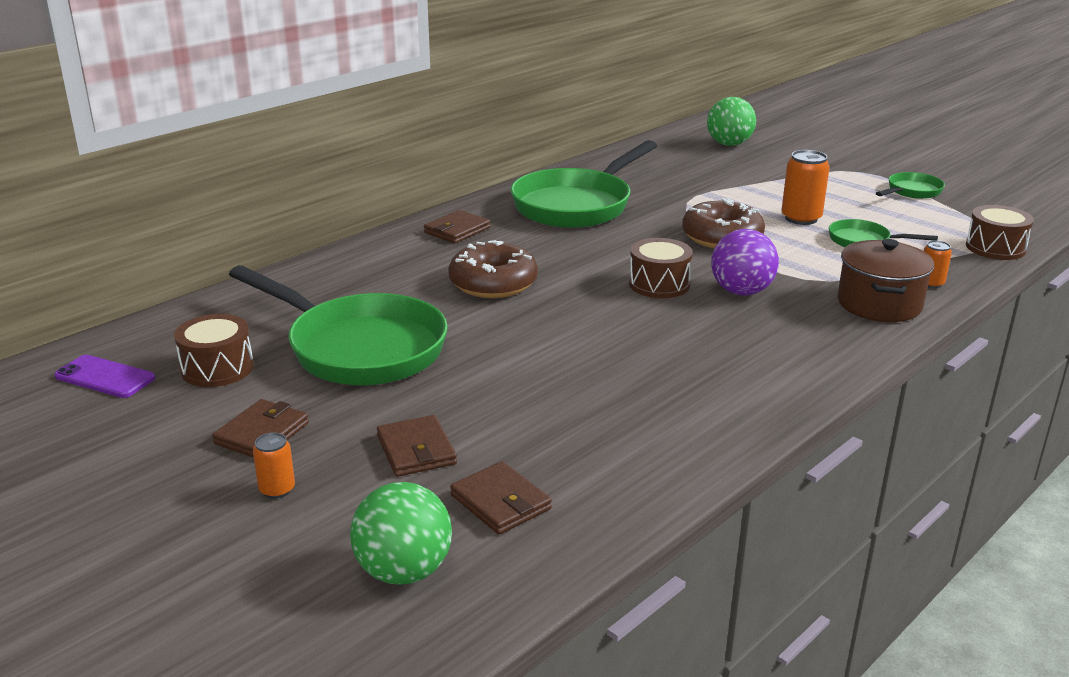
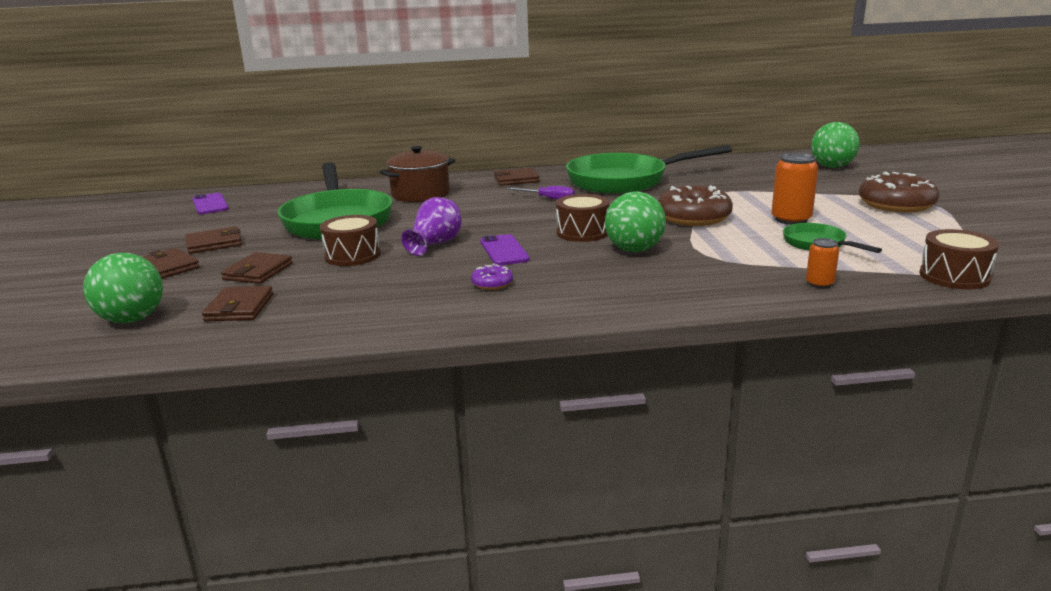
camera: 40 degrees right, 5 degrees down
brown drum [174,314,254,387] -> brown drum moved to [320,215,381,266]
orange can [253,432,295,499] -> brown wallet [143,248,200,279]
brown donut [448,240,538,298] -> brown donut moved to [859,172,940,212]
purple ball [711,229,779,295] -> green ball [605,191,666,252]
brown pot [837,239,934,322] -> brown pot moved to [380,146,455,202]
green pan [876,172,945,199] -> none
none -> purple vase [401,197,462,256]
none -> purple donut [471,264,513,290]
none -> purple phone [480,234,530,265]
none -> purple screwdriver [507,186,575,200]

